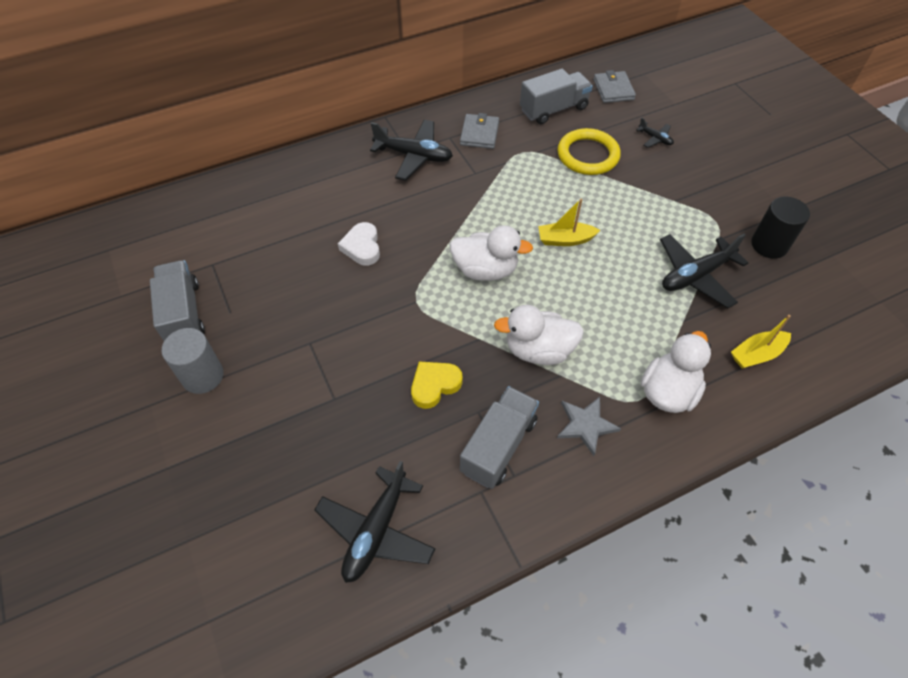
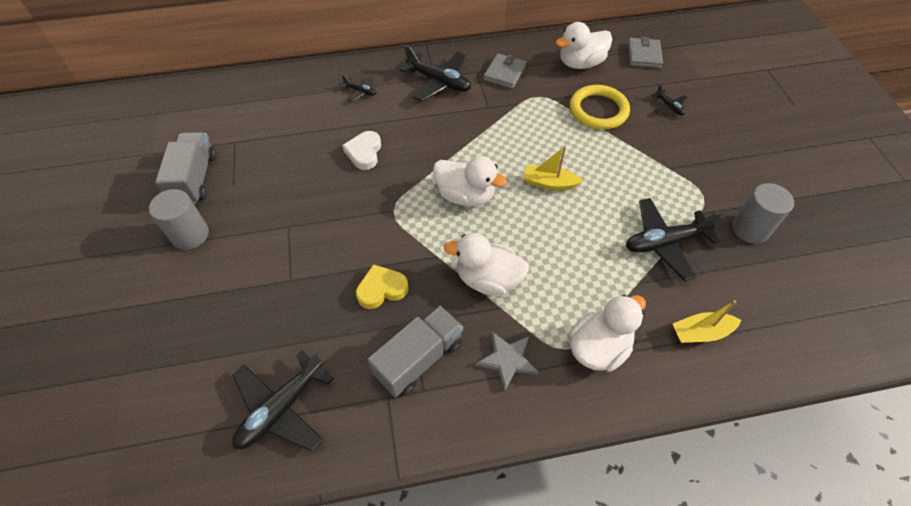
camera: 15 degrees right, 0 degrees up
grey truck [520,68,593,124] -> white duck [556,22,612,69]
black cylinder [751,197,810,259] -> grey cylinder [732,183,794,244]
none -> black plane [341,75,376,102]

